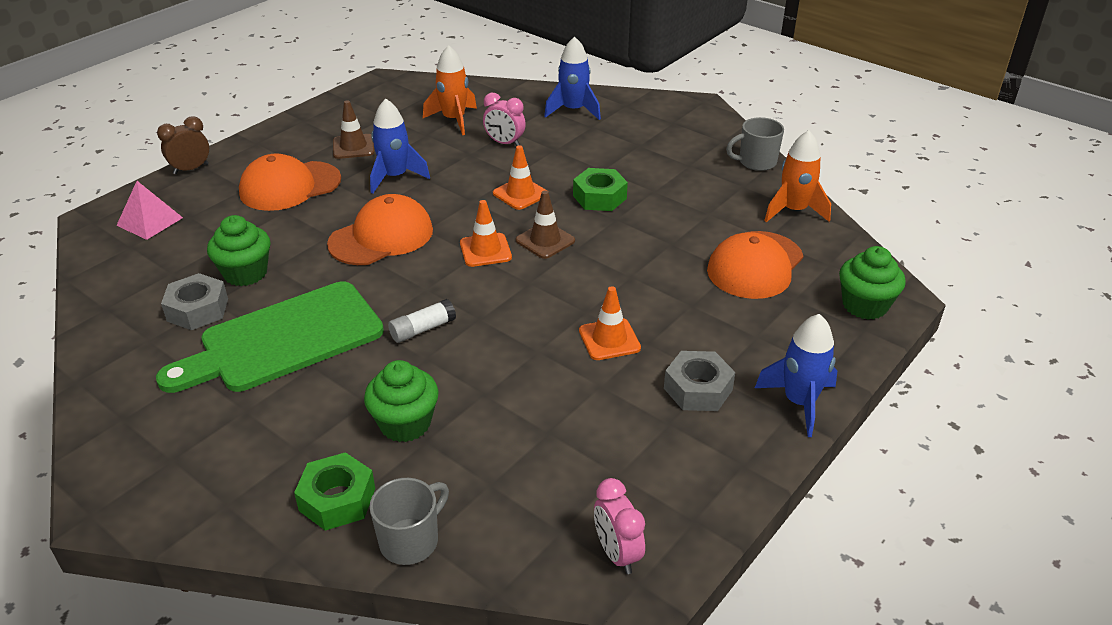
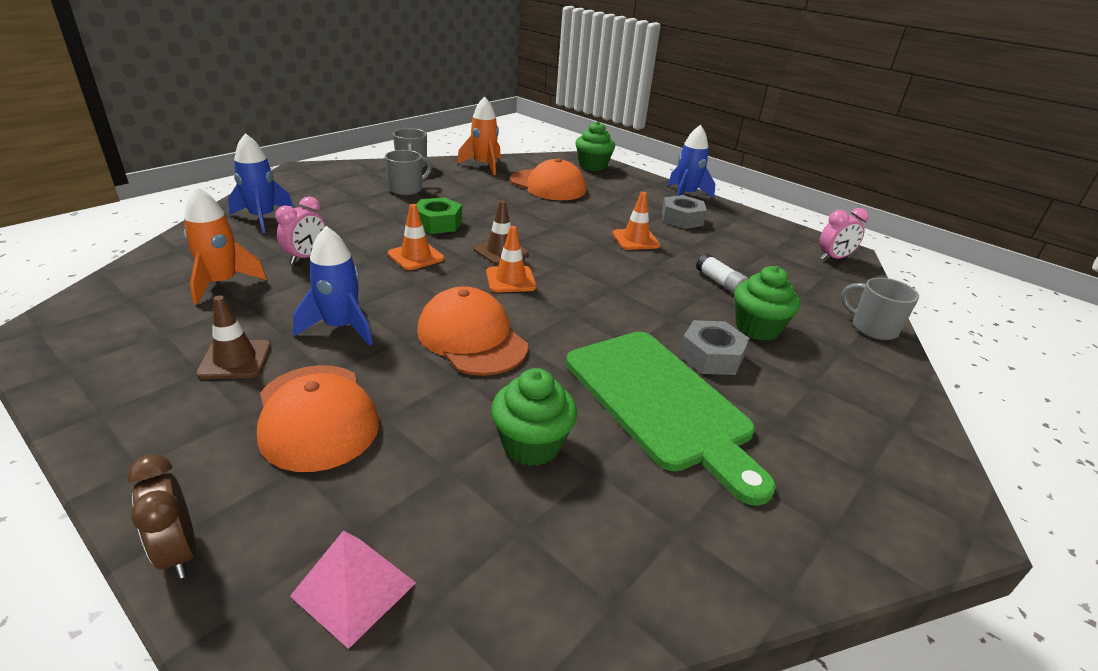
camera: 90 degrees left, 5 degrees down
grey nut [161,273,228,330] -> grey nut moved to [679,320,750,375]
green nut [294,452,375,531] -> none
white glue stick [388,299,456,343] -> white glue stick moved to [696,253,749,294]
none -> grey mug [385,150,432,195]

